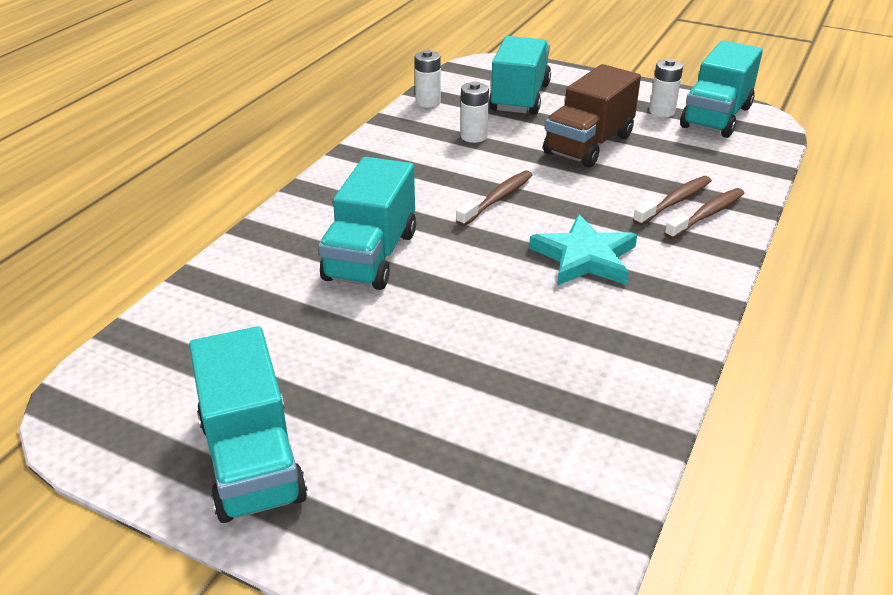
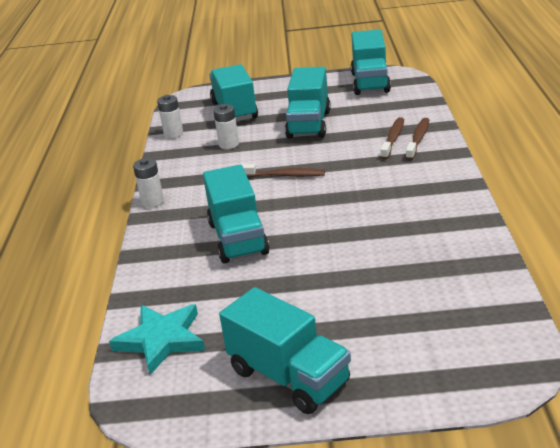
camera: 25 degrees left, 5 degrees down
brown toothbrush [456,170,532,226] -> brown toothbrush turned 90 degrees clockwise [239,164,325,177]
turquoise star [529,214,637,286] -> turquoise star moved to [109,304,205,375]
brown truck [543,64,641,168] -> turquoise truck [285,67,331,139]
white battery [649,59,683,117] -> white battery moved to [133,158,164,208]

